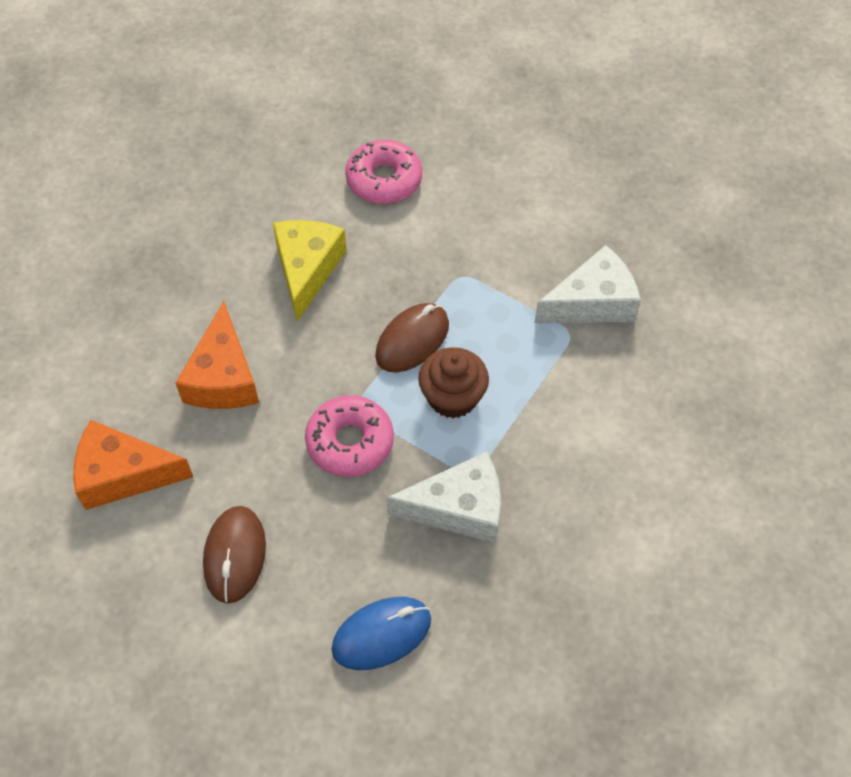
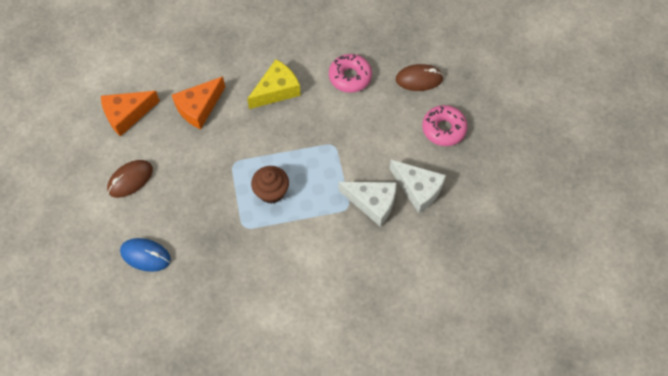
camera: 45 degrees right, 5 degrees up
orange cheese [73,420,193,510] -> orange cheese turned 75 degrees counterclockwise [101,91,160,137]
pink donut [305,395,394,477] -> pink donut moved to [422,105,468,146]
brown mouse [375,303,449,373] -> brown mouse moved to [396,64,444,91]
white cheese [387,451,501,543] -> white cheese moved to [389,160,446,213]

